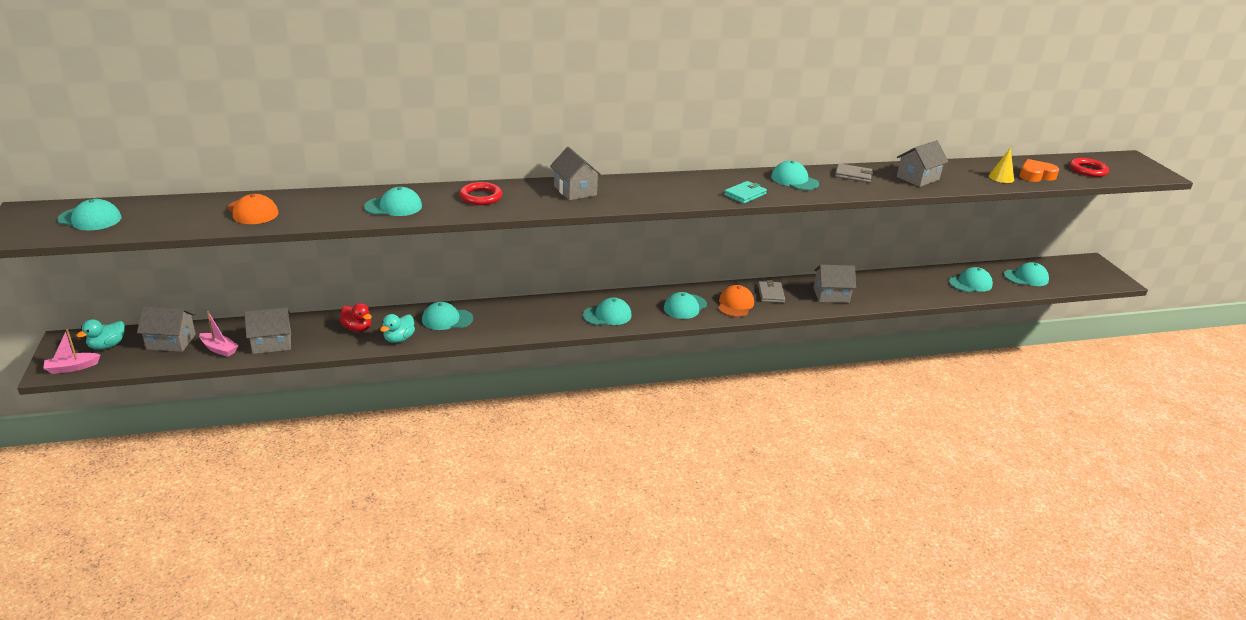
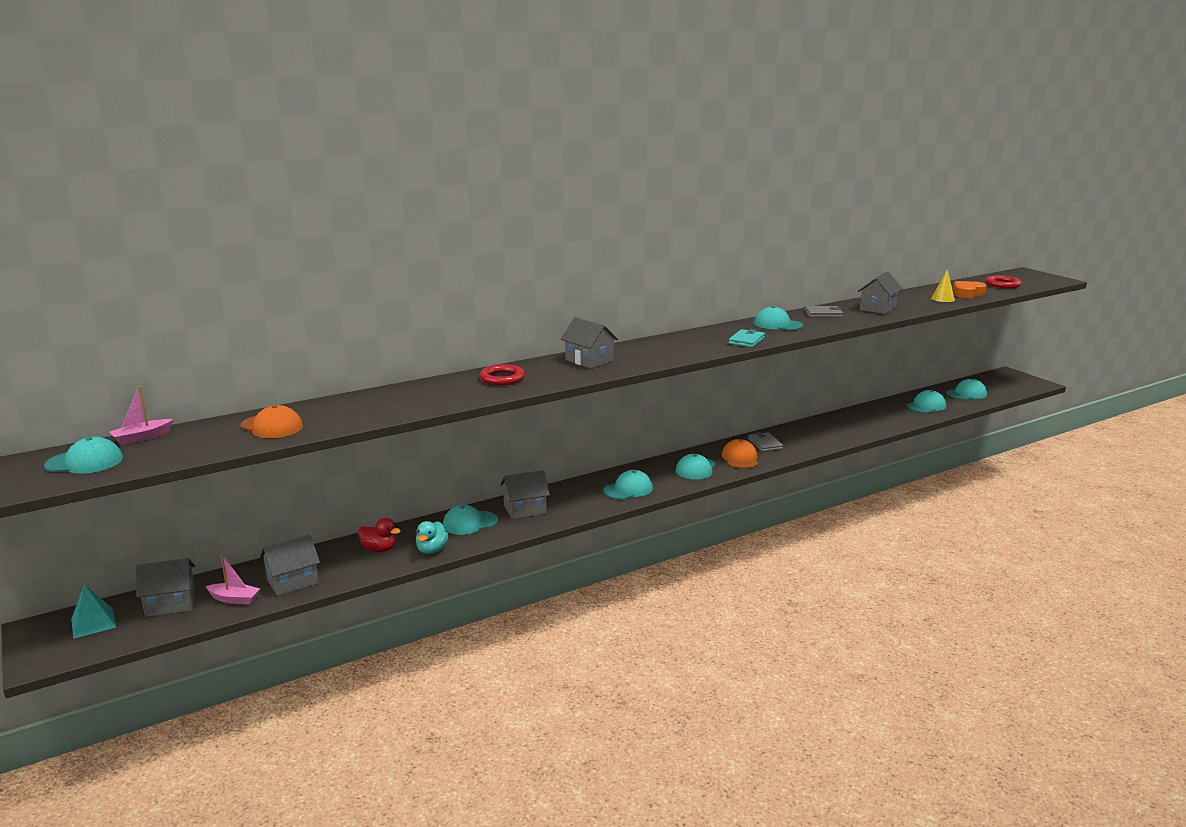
camera: 15 degrees left, 10 degrees down
pink boat [43,329,100,374] -> pink boat moved to [109,386,173,445]
turquoise duck [76,319,125,350] -> turquoise pyramid [71,584,116,639]
turquoise cap [364,187,422,216] -> none
grey house [813,265,856,303] -> grey house moved to [500,470,550,519]

